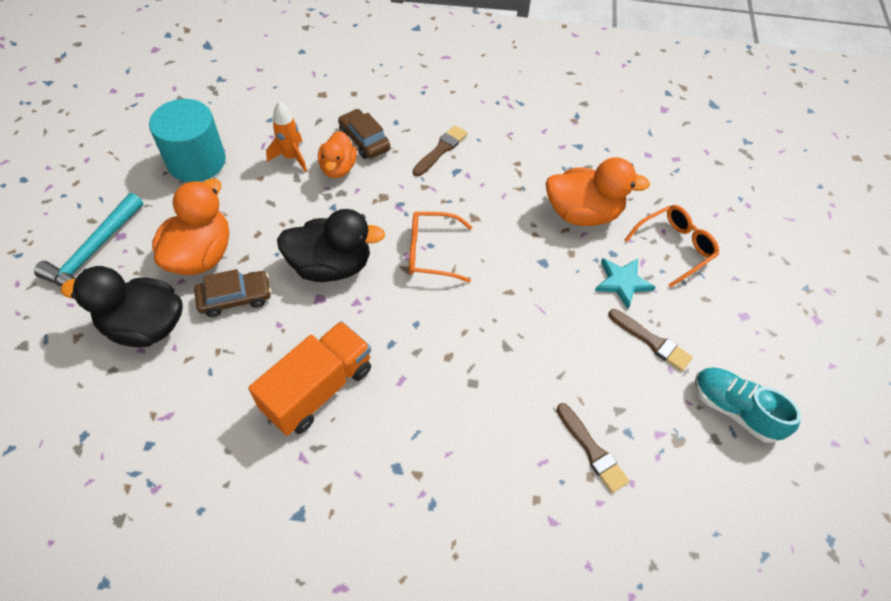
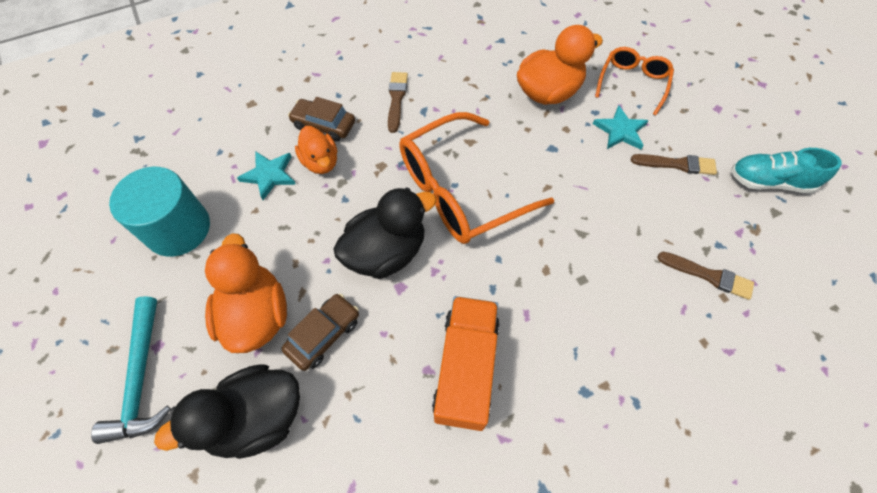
camera: 30 degrees left, 5 degrees up
orange rocket [266,101,307,172] -> turquoise star [237,152,296,200]
orange glasses [409,212,472,282] -> orange glasses [399,112,554,244], size x1.79

